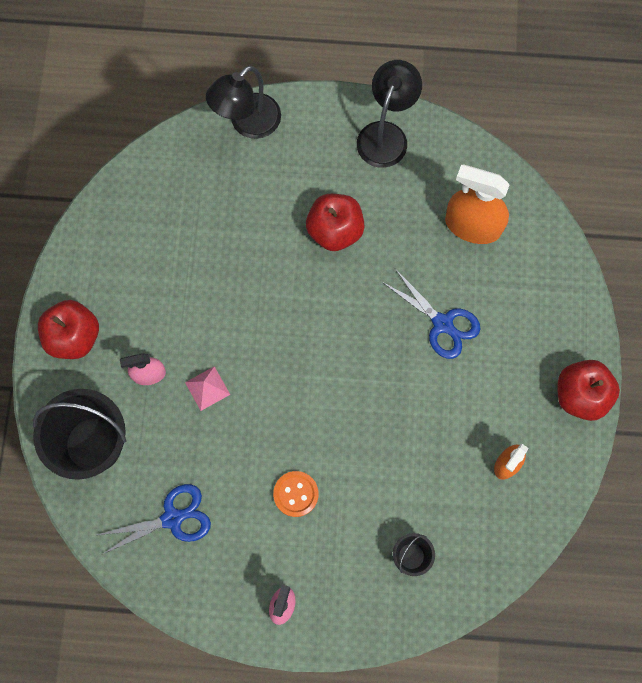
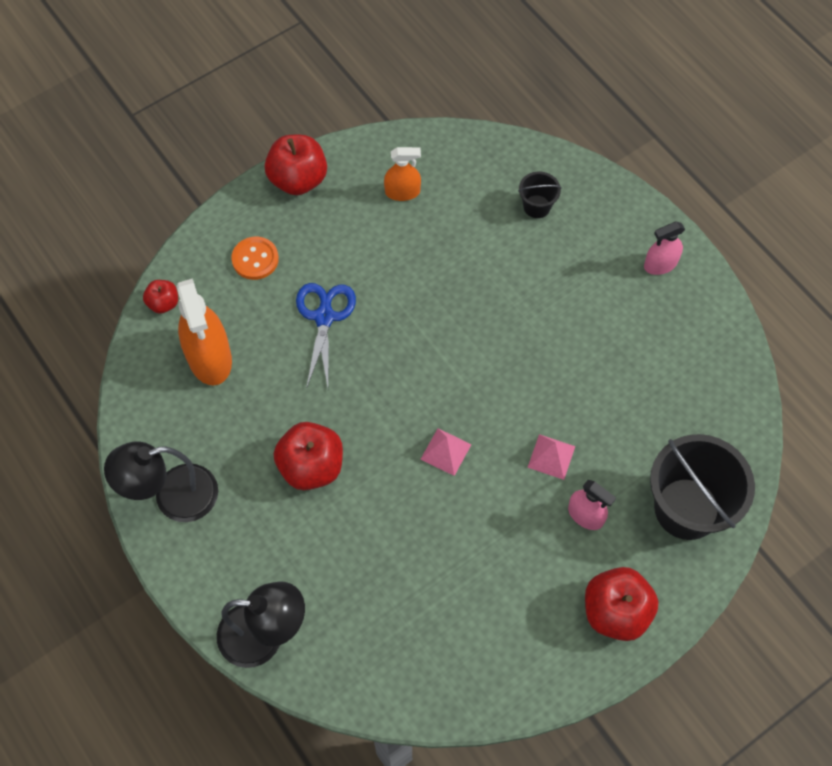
camera: 130 degrees left, 10 degrees down
blue scissors [97,484,211,555] -> none
orange button [273,471,318,517] -> orange button moved to [231,237,279,280]
none -> red apple [143,280,178,314]
none -> pink pyramid [420,428,472,476]

